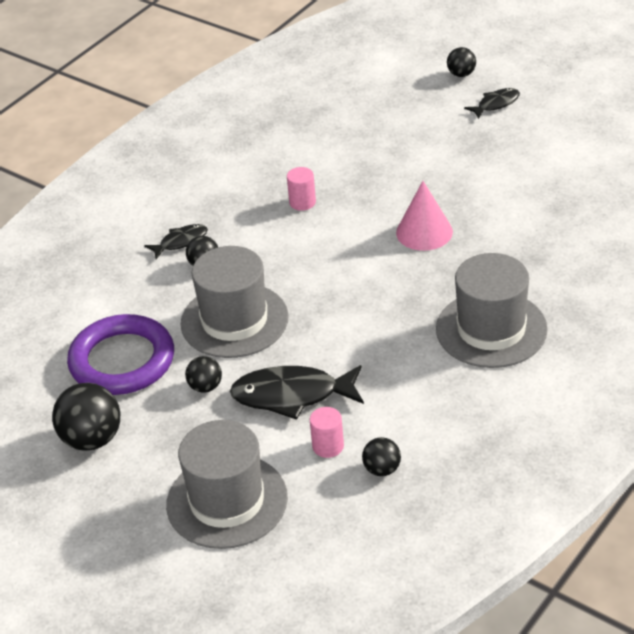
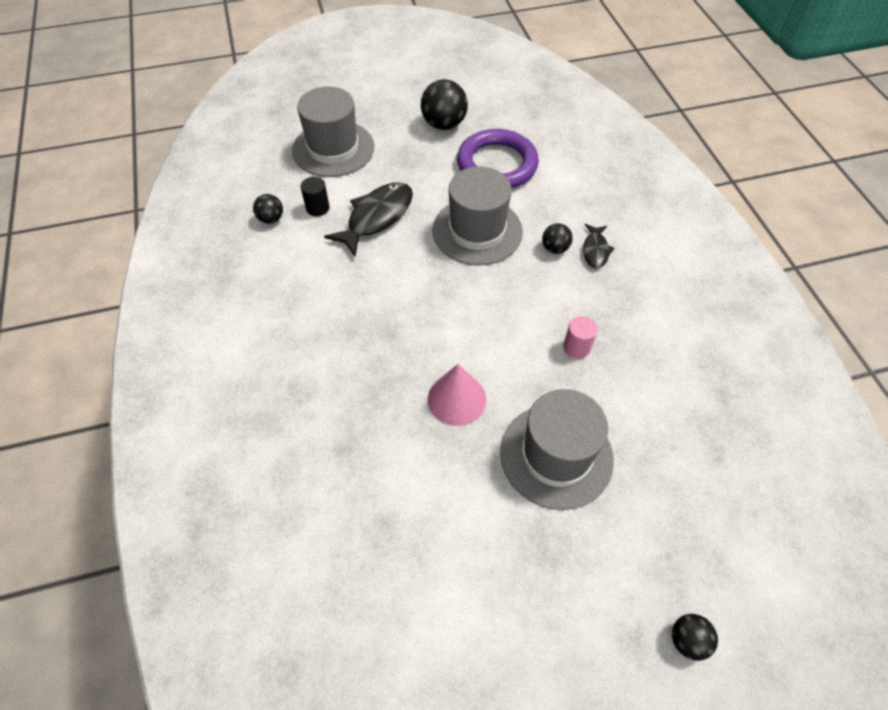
camera: 125 degrees right, 15 degrees up
black ball [185,356,222,393] -> none
pink cylinder [310,407,344,458] -> black cylinder [301,177,330,216]
grey hat [436,253,548,368] -> grey hat moved to [500,389,614,510]
black fish [464,88,520,119] -> none

